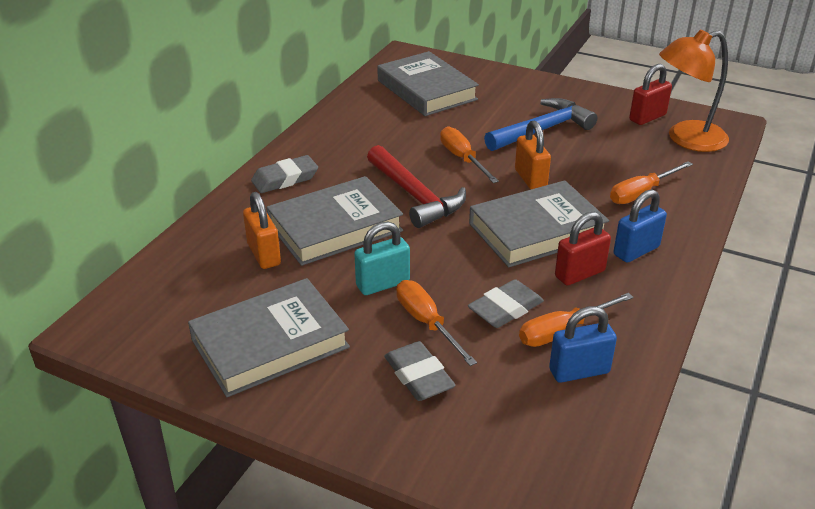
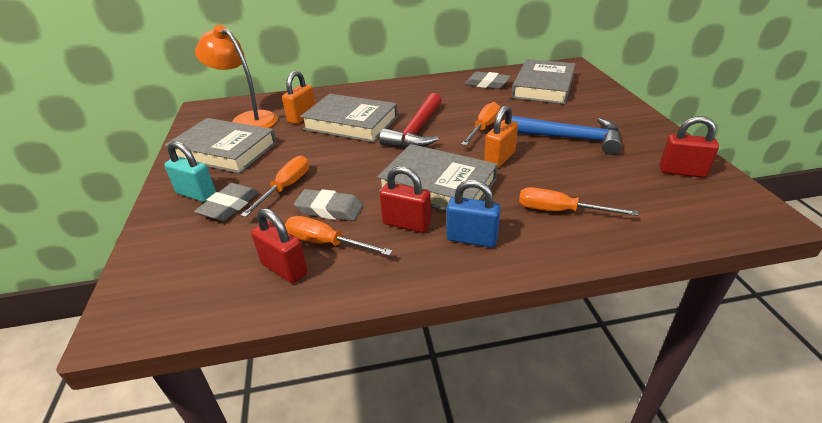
camera: 55 degrees right, 0 degrees up
grey eraser [251,155,318,193] -> grey eraser moved to [465,72,511,89]
turquoise padlock [354,222,410,295] -> turquoise padlock moved to [164,141,216,202]
blue padlock [549,306,617,383] -> red padlock [251,208,308,283]
orange lamp [659,29,729,152] -> orange lamp moved to [195,25,278,128]

